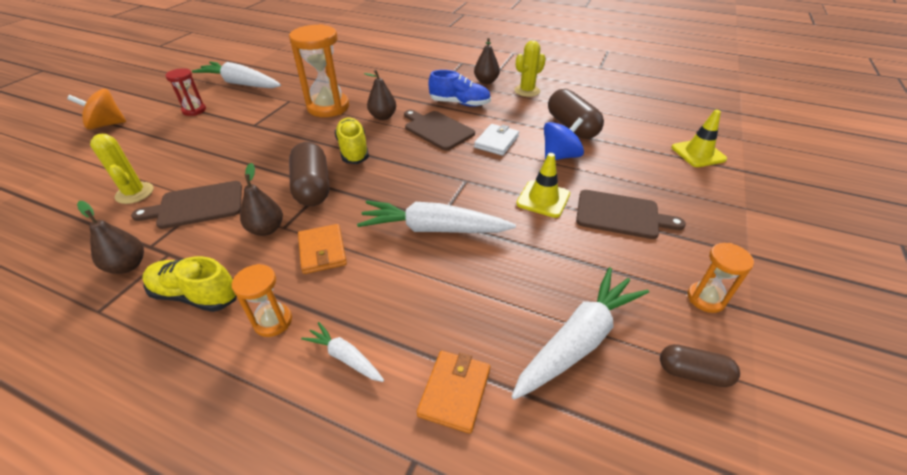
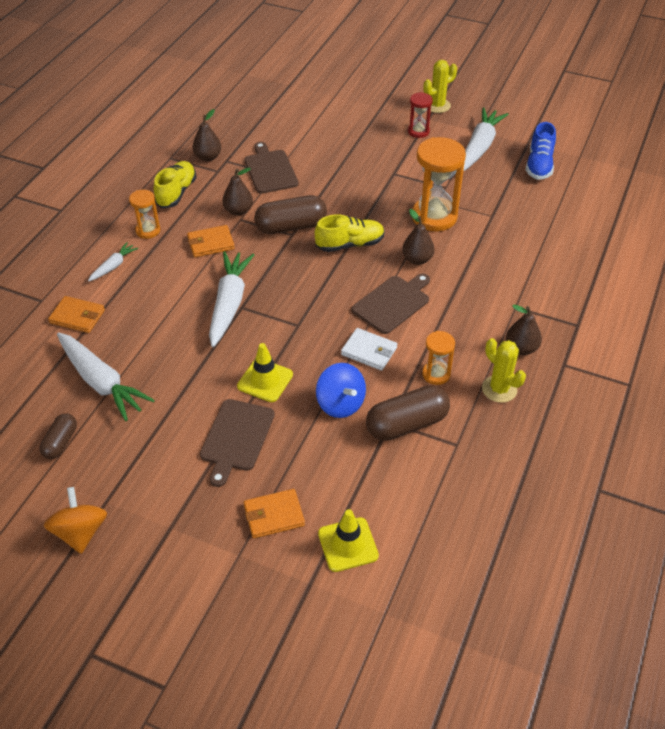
camera: 90 degrees right, 5 degrees up
orange spinning top [67,89,126,130] -> orange spinning top moved to [44,487,107,554]
yellow cactus [90,134,153,204] -> yellow cactus moved to [424,60,457,113]
blue shoe [429,70,491,107] -> blue shoe moved to [526,122,556,180]
orange hourglass [687,243,754,313] -> orange hourglass moved to [422,331,455,385]
none -> orange wallet [244,489,305,538]

